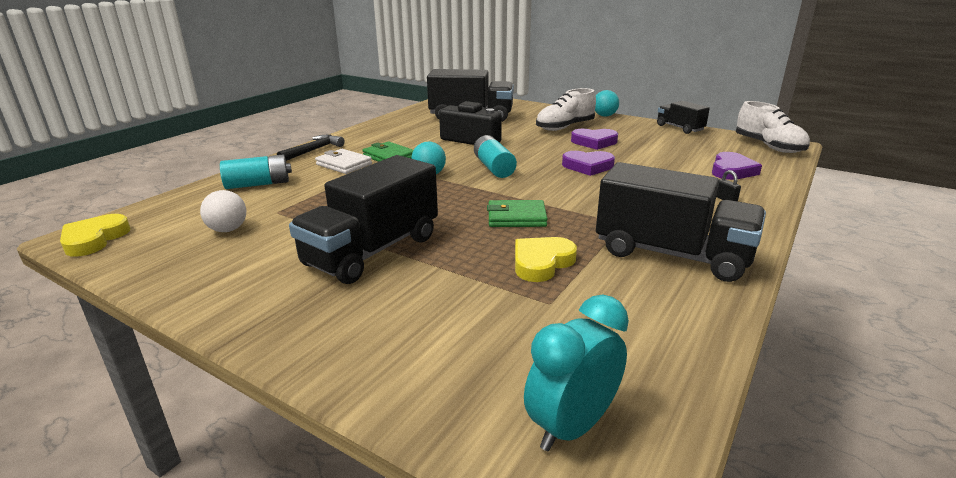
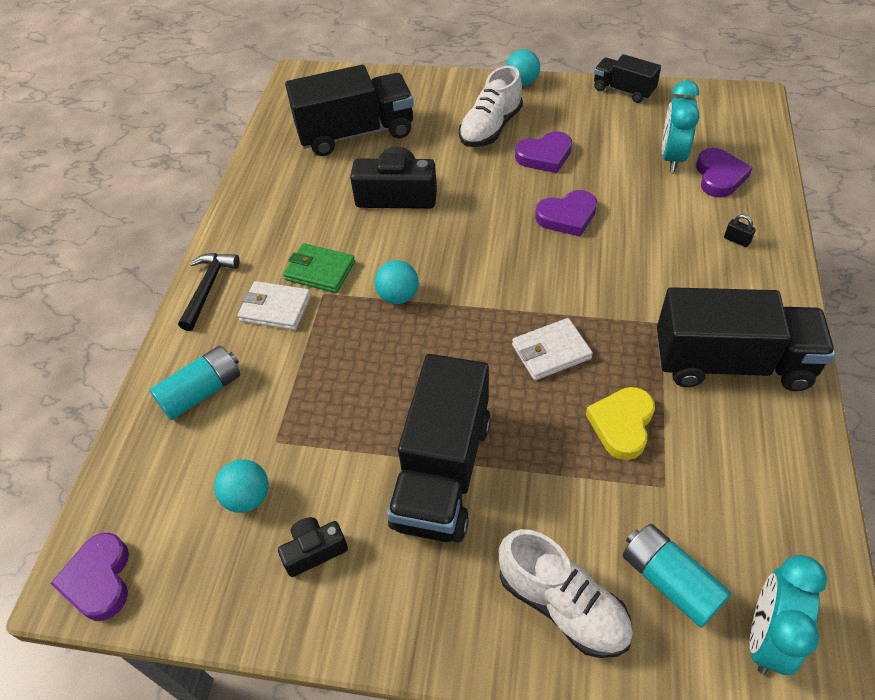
camera: 20 degrees left, 25 degrees up
yellow heart [60,214,131,256] -> purple heart [51,533,129,621]
white ball [200,190,246,232] -> turquoise ball [214,459,269,513]
turquoise battery [474,135,517,178] -> turquoise battery moved to [623,524,731,628]
green wallet [487,200,548,227] -> white wallet [512,318,593,380]
white shoe [736,101,810,153] -> white shoe moved to [498,529,633,658]
none -> black camera [278,517,348,577]
none -> turquoise clock [662,80,699,172]

